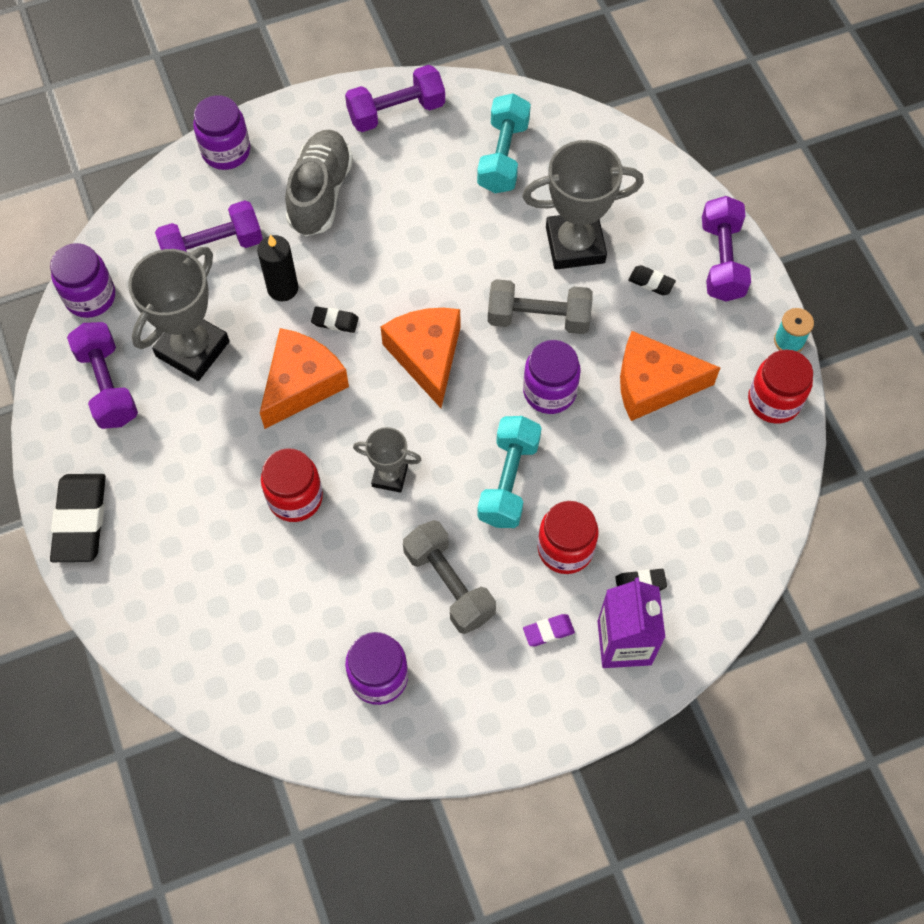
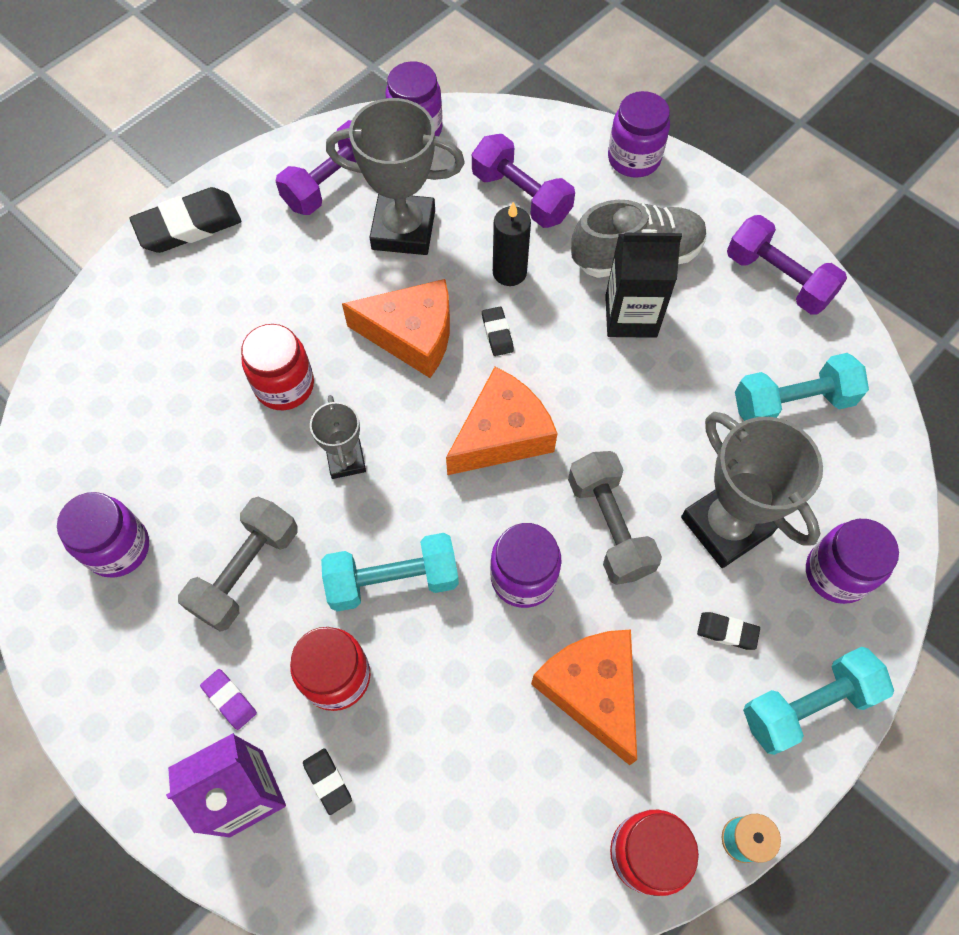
camera: 65 degrees right, 0 degrees up
black eraser [628,265,676,295] -> black eraser turned 75 degrees counterclockwise [697,612,760,650]
purple dumbbell [702,196,751,302] -> turquoise dumbbell [743,647,894,755]
none -> black carton [605,229,682,338]
none -> purple jar [806,519,899,604]

